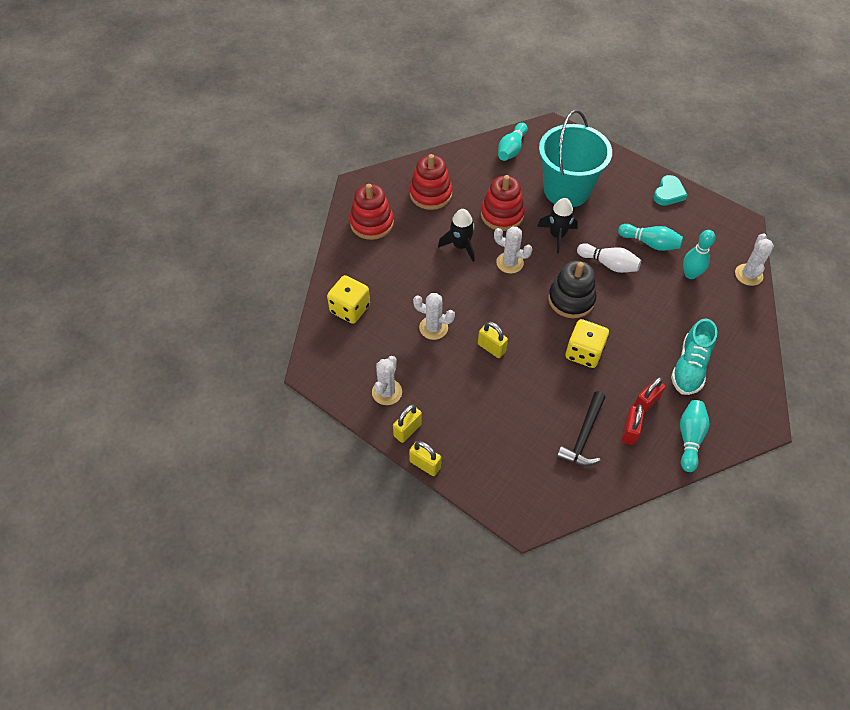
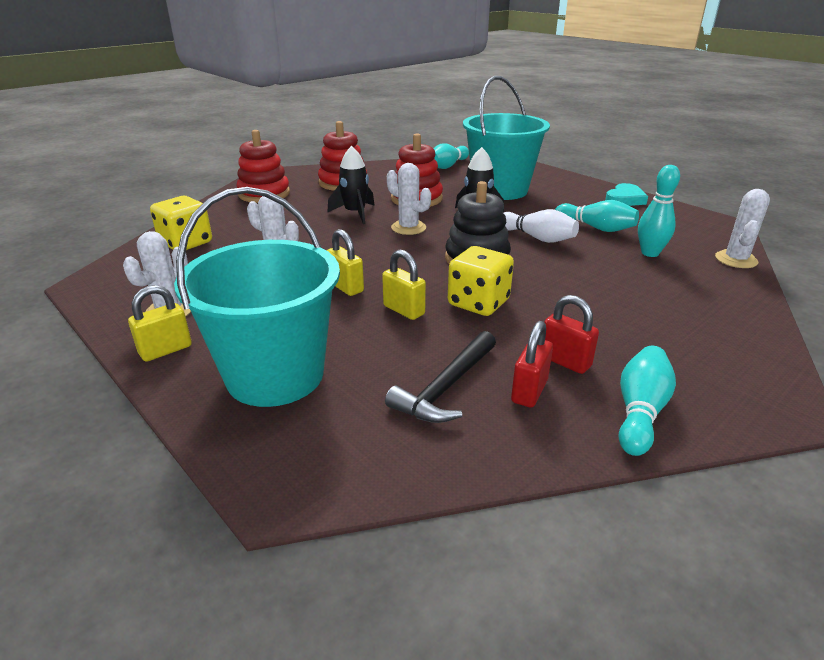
camera: 10 degrees right, 25 degrees down
yellow padlock [409,441,441,476] -> yellow padlock moved to [382,249,426,320]
red padlock [634,377,666,414] -> red padlock turned 75 degrees clockwise [544,295,599,374]
turquoise shoe [671,319,717,395] -> none
none -> turquoise bucket [174,187,340,407]

